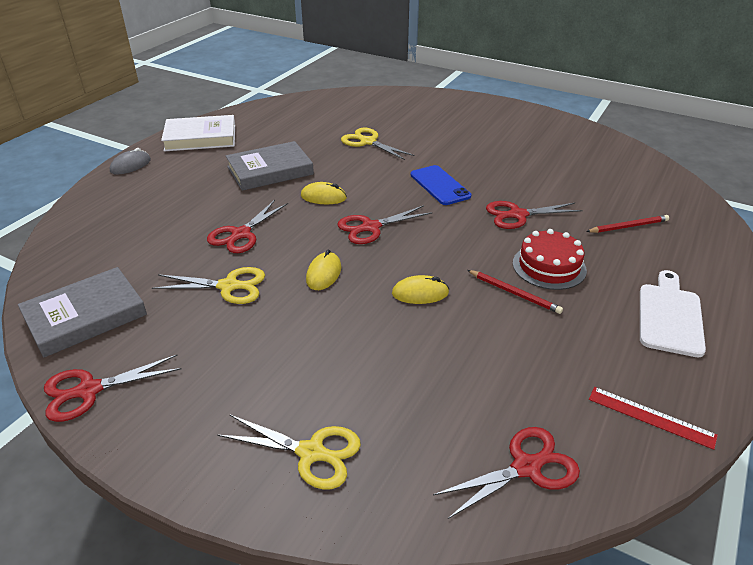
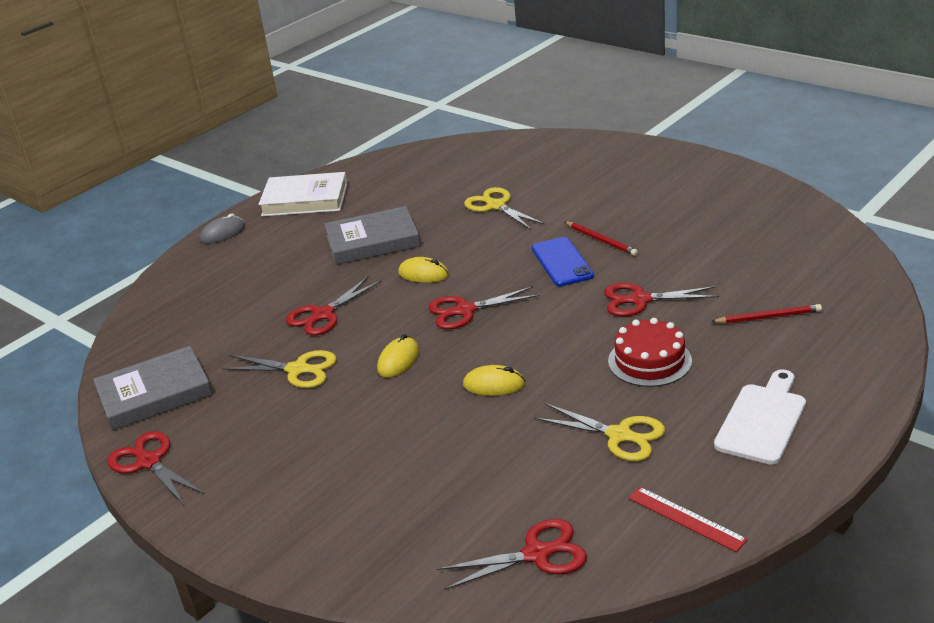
camera: 15 degrees right, 5 degrees down
red scissors [44,355,181,422] -> red scissors turned 60 degrees clockwise [107,431,205,505]
yellow scissors [217,415,361,490] -> yellow scissors moved to [535,403,665,461]
red pencil [467,270,563,314] -> red pencil moved to [564,221,638,256]

